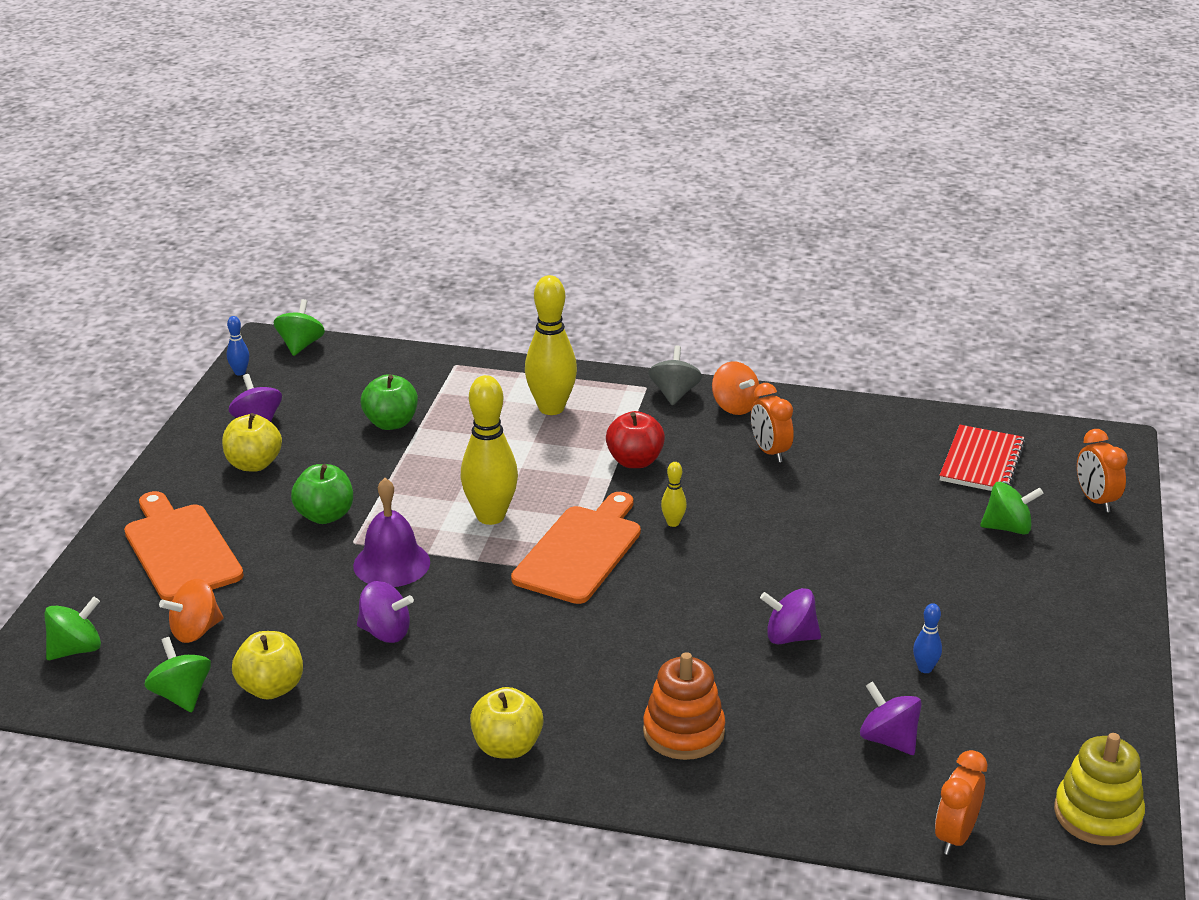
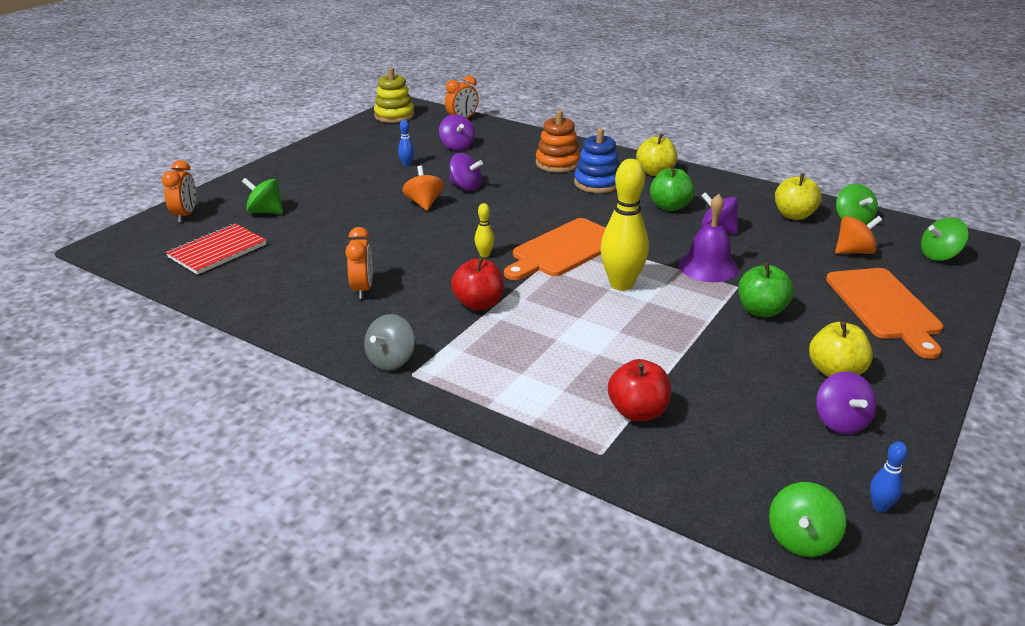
camera: 160 degrees left, 0 degrees up
green apple [361,374,418,430] -> green apple moved to [650,165,695,211]
yellow bowling pin [525,275,577,415] -> none
orange spinning top [712,361,759,415] -> orange spinning top moved to [402,165,444,211]
none -> blue stacking toy [574,128,620,193]
none -> red apple [608,359,671,421]

